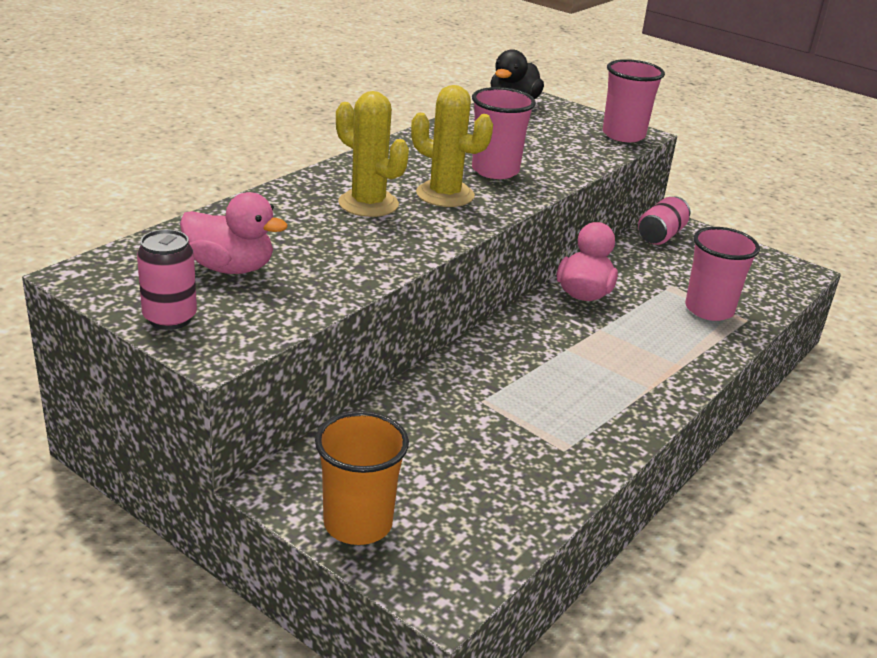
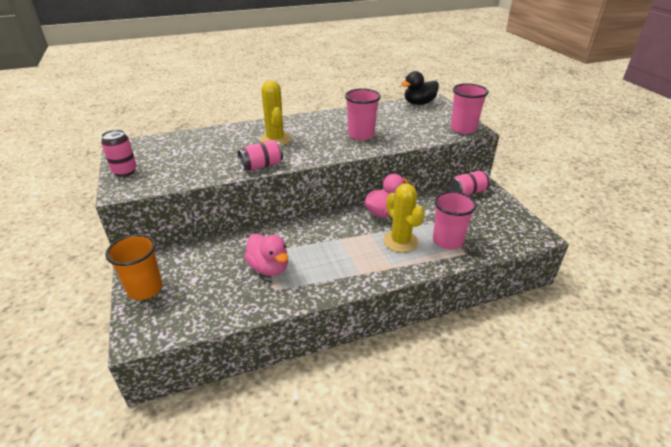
camera: 35 degrees right, 5 degrees up
pink duck [180,192,288,274] -> pink duck moved to [244,234,288,276]
yellow cactus [411,85,493,207] -> yellow cactus moved to [383,183,424,252]
none -> pink can [238,140,283,170]

